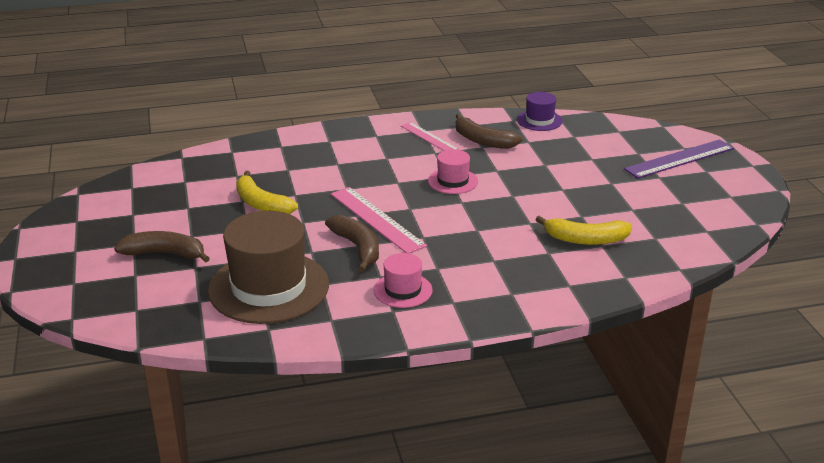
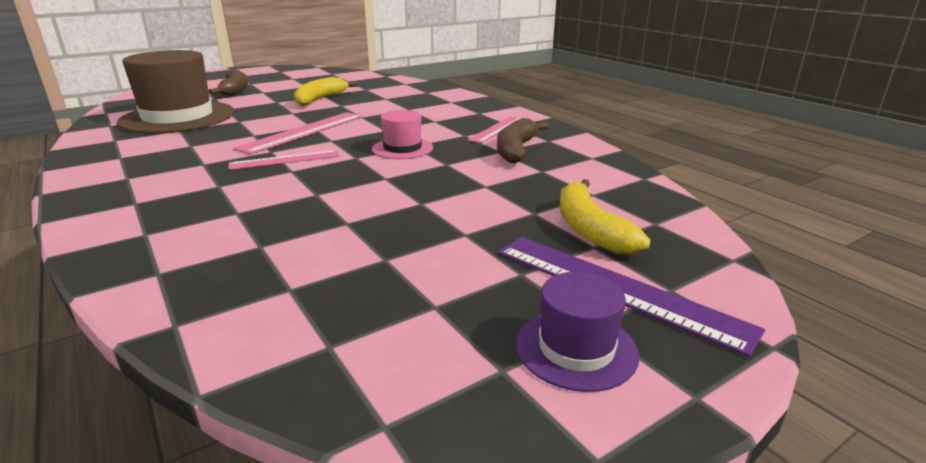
camera: 70 degrees right, 5 degrees down
brown banana [325,215,379,272] -> none
pink hat [374,253,432,308] -> none
purple hat [517,92,563,131] -> purple hat moved to [516,272,639,392]
yellow banana [535,216,632,245] -> yellow banana moved to [560,179,650,254]
none -> pink ruler [229,150,339,170]

